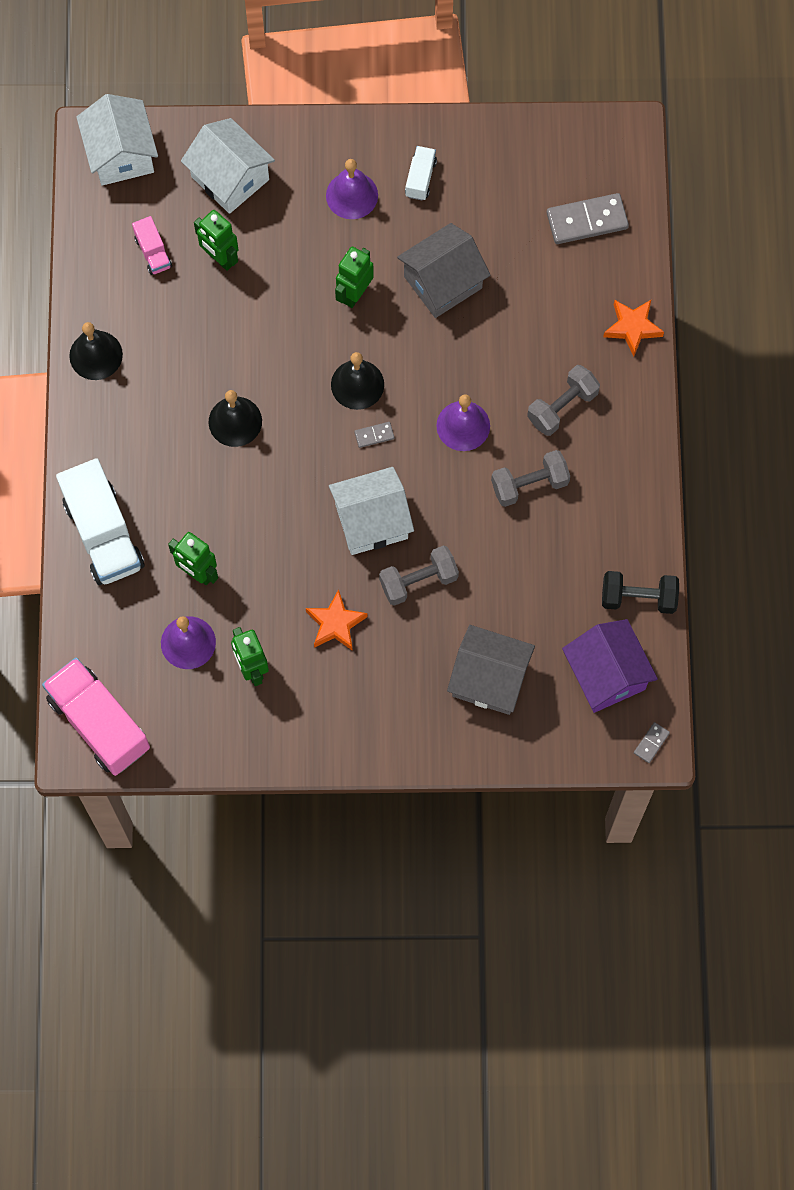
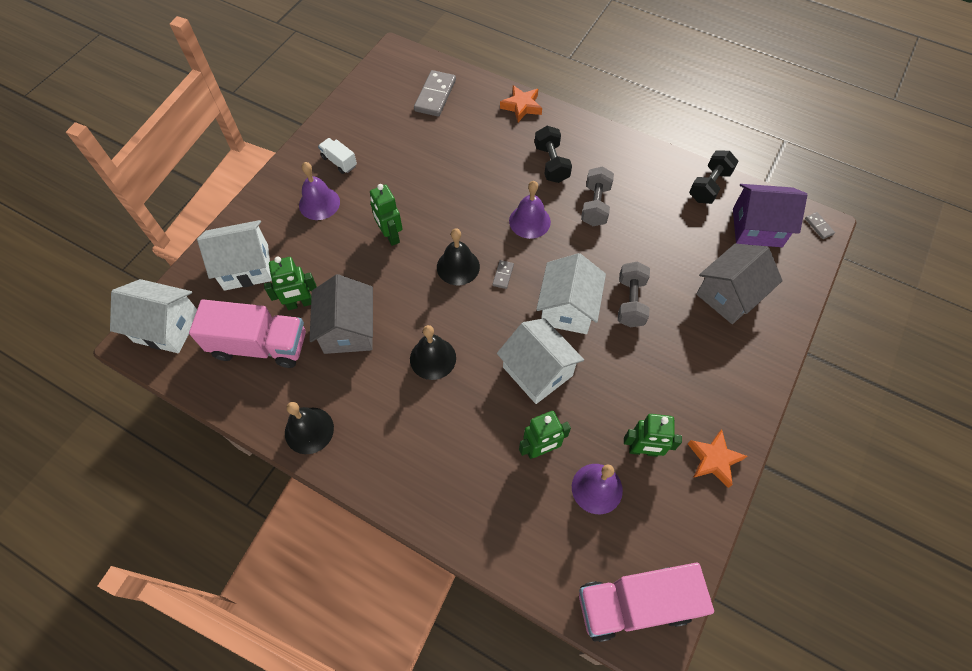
camera: 60 degrees left, 10 degrees down
white truck [56,458,144,585] -> none
pink truck [132,216,172,275] -> pink truck [189,299,306,368], size x2.10
orange star [306,589,368,651] -> orange star moved to [688,430,747,488]
grey house [397,223,491,318] -> grey house moved to [309,274,373,354]
grey dumbbell [527,365,600,436] -> black dumbbell [535,126,572,183]
none -> white house [497,318,584,404]

